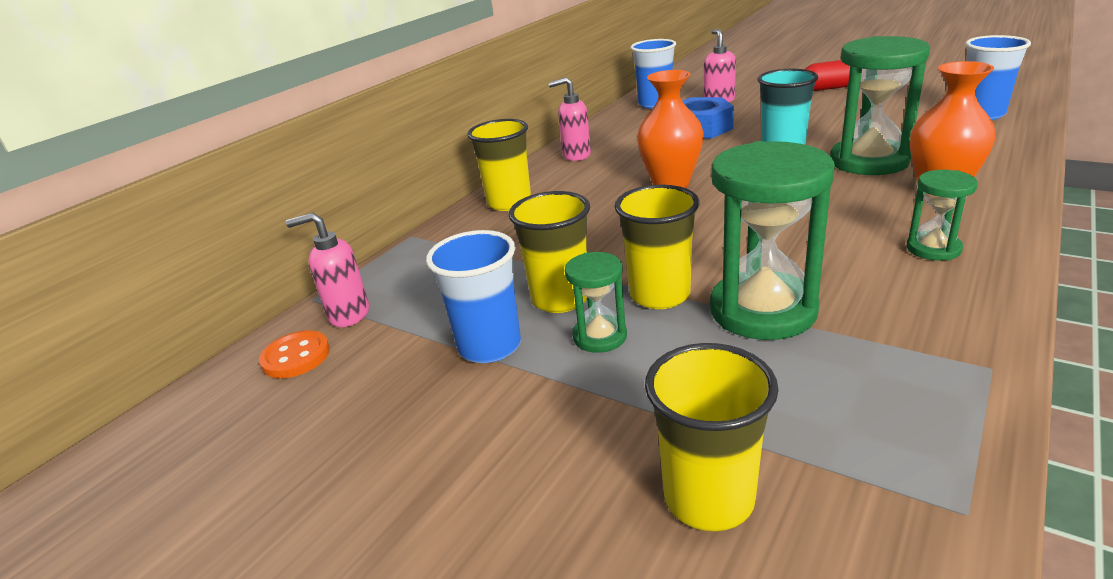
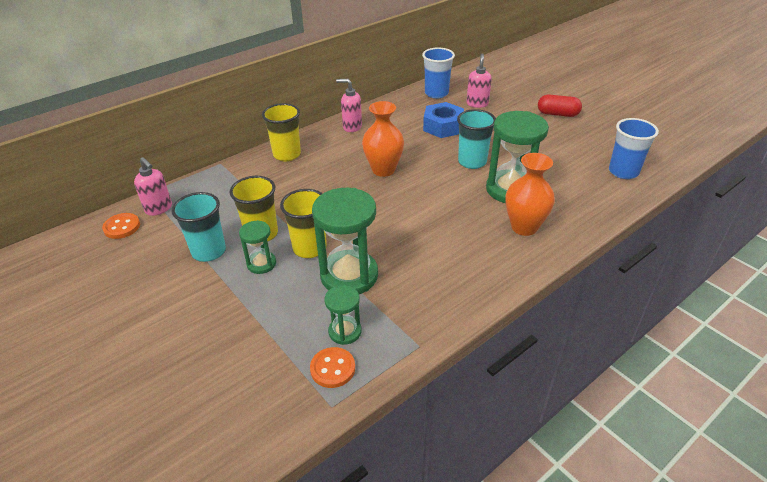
camera: 15 degrees right, 10 degrees up
pink soap dispenser [286,212,369,327] -> pink soap dispenser turned 150 degrees counterclockwise [134,157,172,216]
blue cup [426,230,521,363] -> turquoise cup [172,192,226,262]
yellow cup [645,343,779,532] -> none
green hourglass [907,170,978,261] -> green hourglass moved to [324,285,362,345]
none -> orange button [310,347,355,388]

